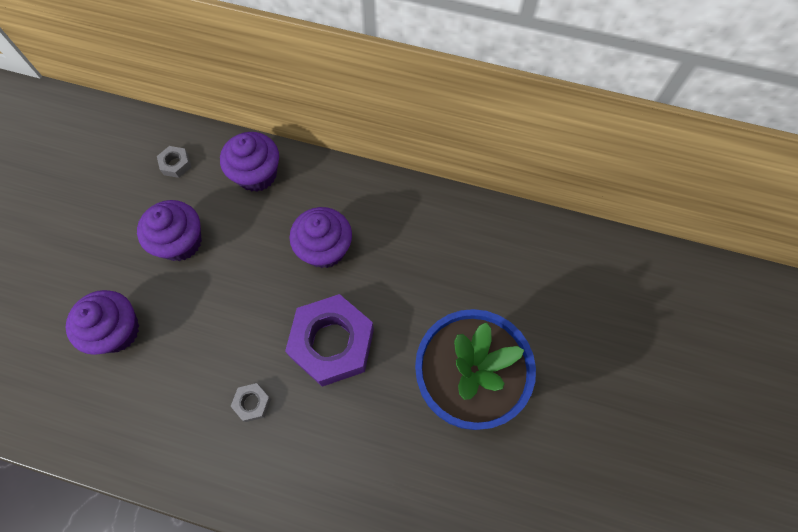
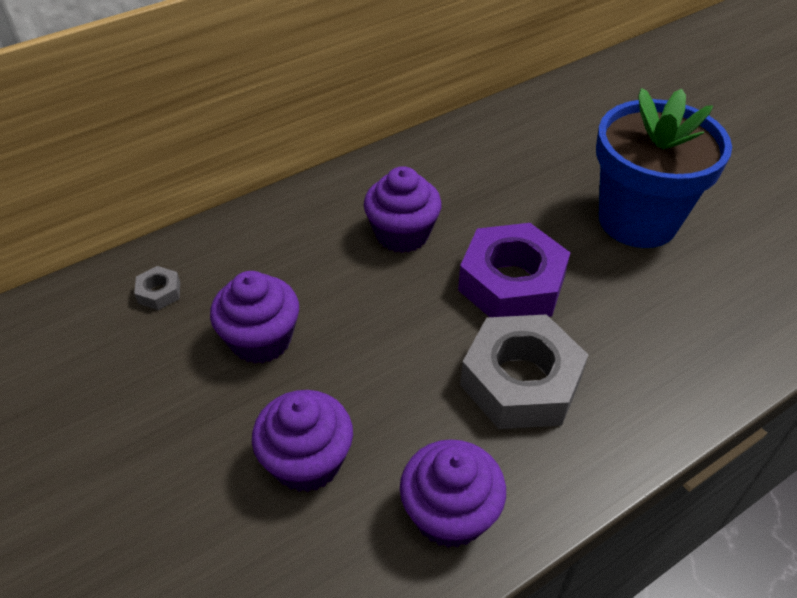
camera: 50 degrees left, 20 degrees down
purple cupcake [220,132,279,192] -> purple cupcake moved to [400,439,506,548]
grey nut [231,383,271,422] -> grey nut [460,314,588,429], size x2.39

